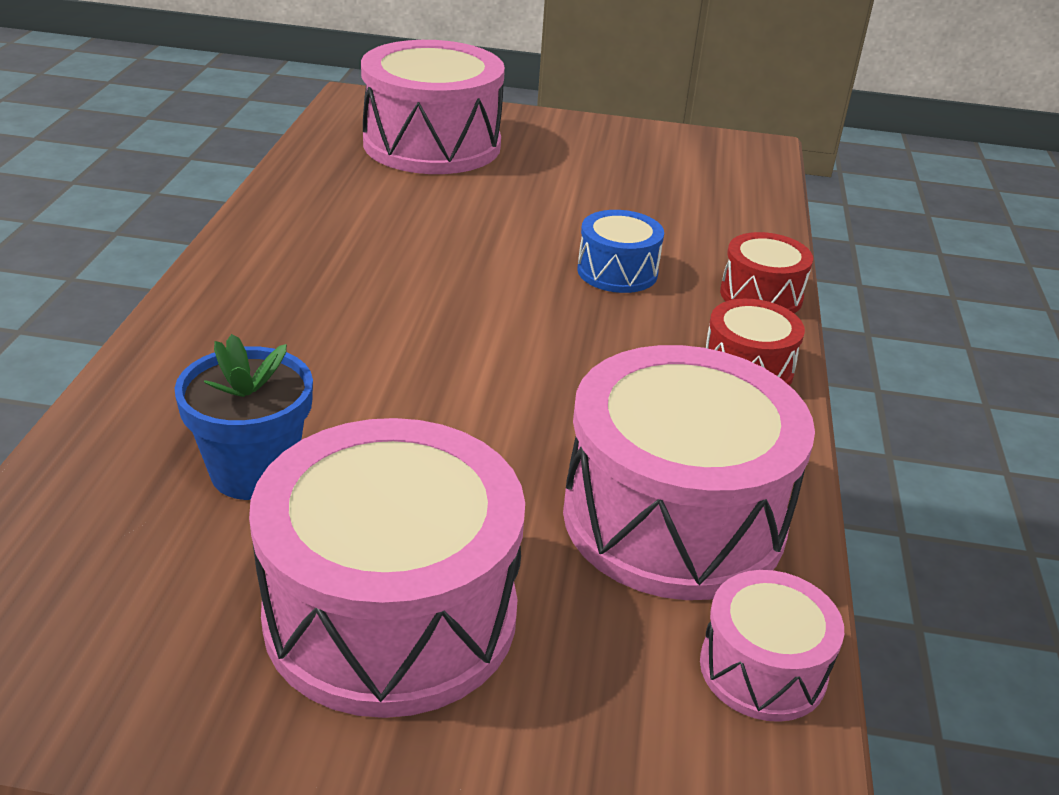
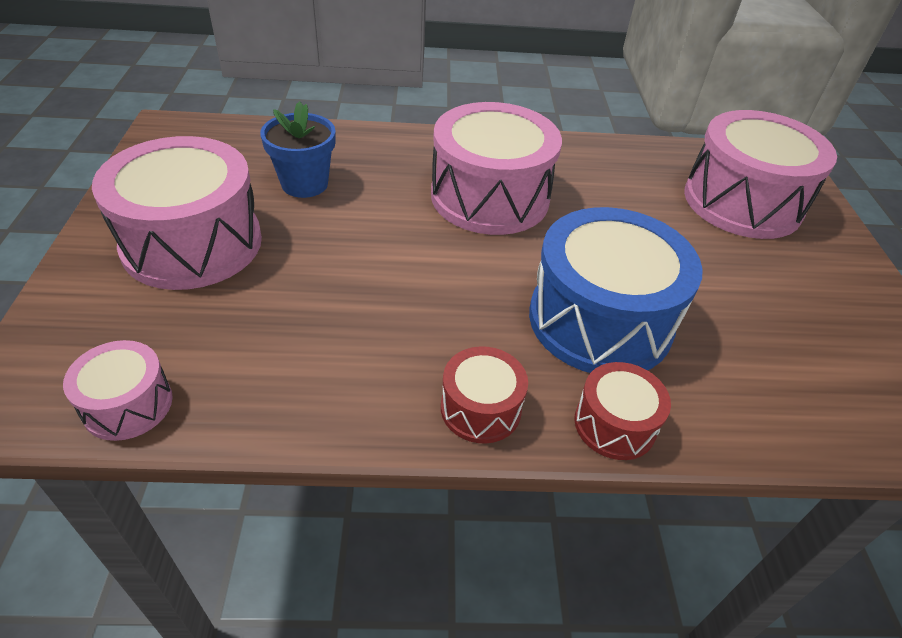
camera: 80 degrees right, 10 degrees up
pink drum [563,345,815,600] -> pink drum moved to [431,102,562,235]
blue drum [577,210,664,293] -> blue drum [529,207,703,373], size x2.04

